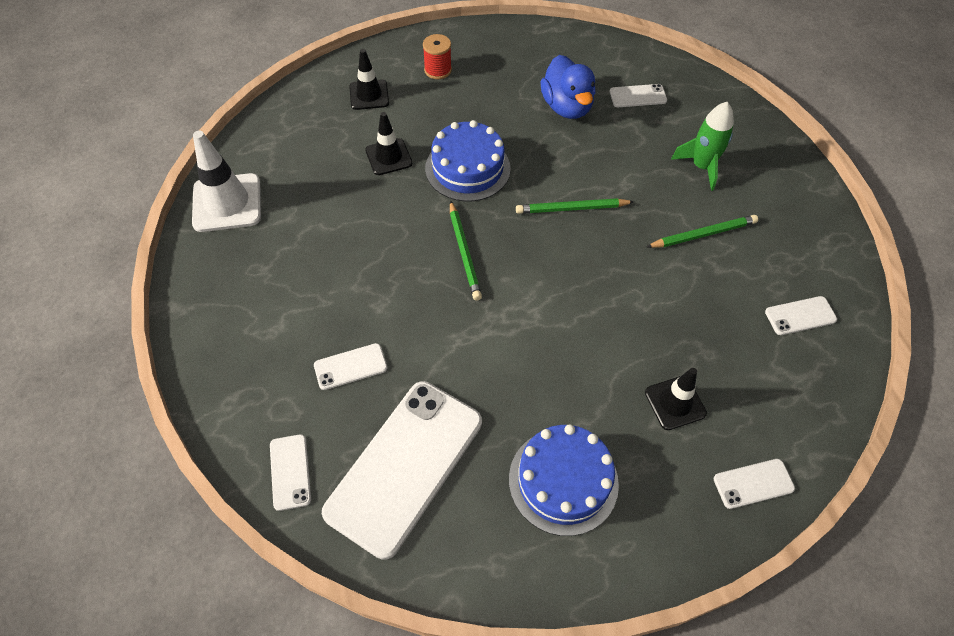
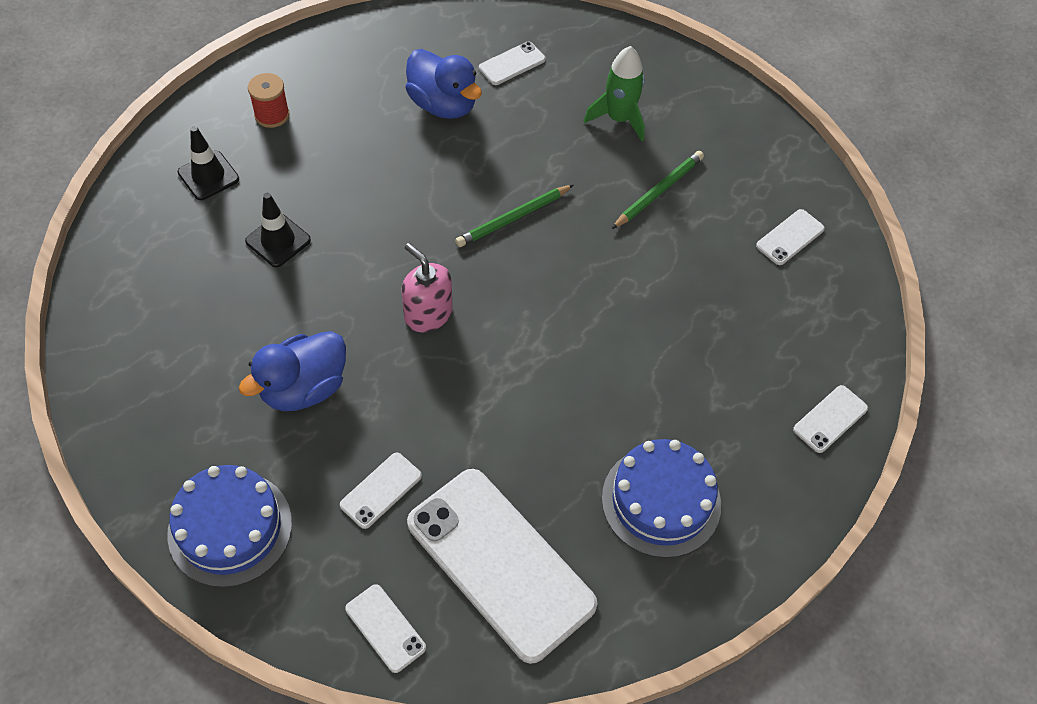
camera: 30 degrees left, 0 degrees up
white traffic cone [192,130,261,232] -> none
white phone [322,381,482,560] -> white phone turned 45 degrees counterclockwise [407,469,598,664]
blue cake [425,120,511,202] -> blue cake moved to [167,465,292,587]
green pencil [450,200,482,301] -> pink soap dispenser [401,243,453,332]
black traffic cone [645,368,707,430] -> none
none -> blue duck [239,331,346,411]

